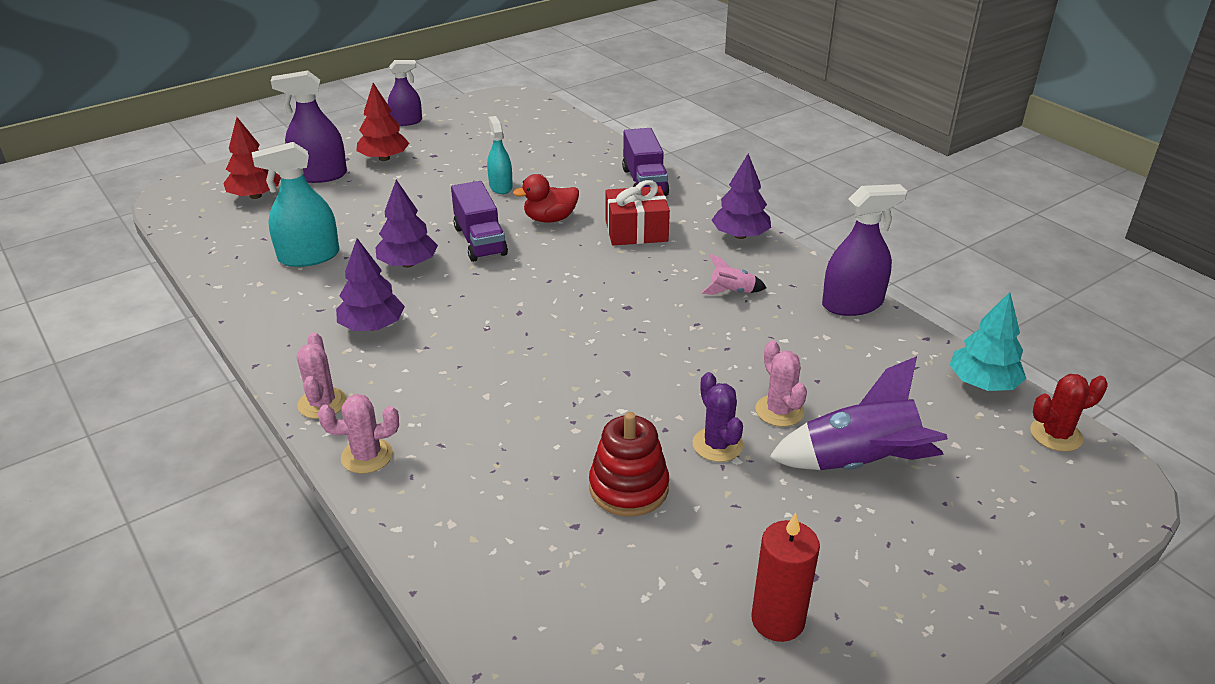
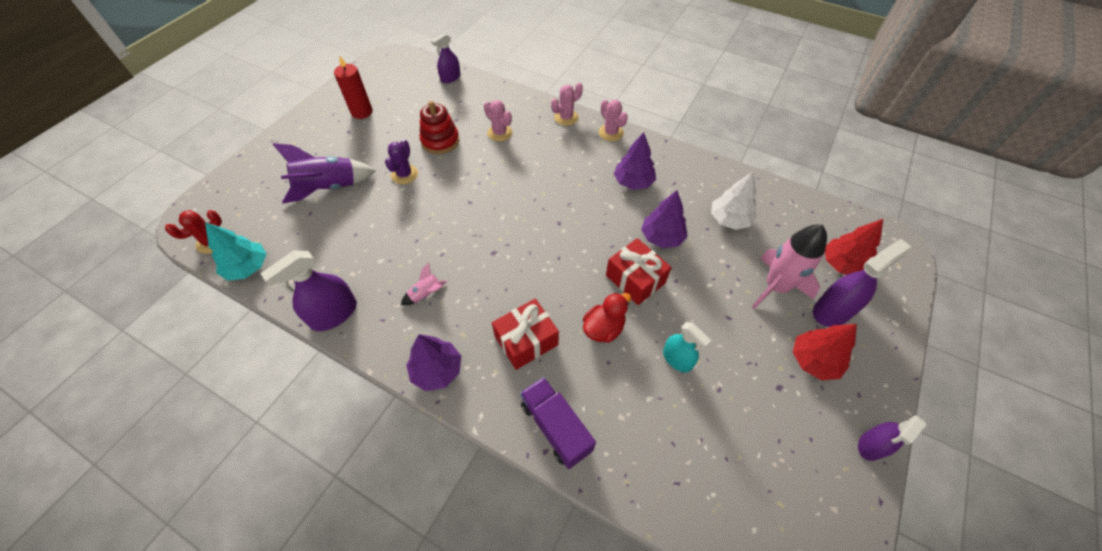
camera: 155 degrees right, 20 degrees up
turquoise spray bottle [252,142,339,267] -> white tree [711,172,757,230]
purple truck [451,181,508,262] -> red gift [606,238,672,305]
purple cactus [693,372,743,462] -> purple cactus turned 60 degrees clockwise [385,139,418,184]
pink cactus [755,340,807,427] -> pink cactus moved to [484,100,512,142]
none -> purple spray bottle [431,33,460,83]
none -> pink rocket [752,225,827,309]

